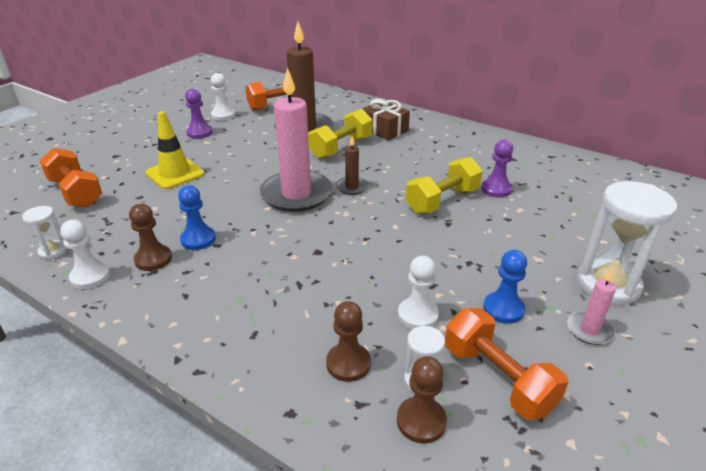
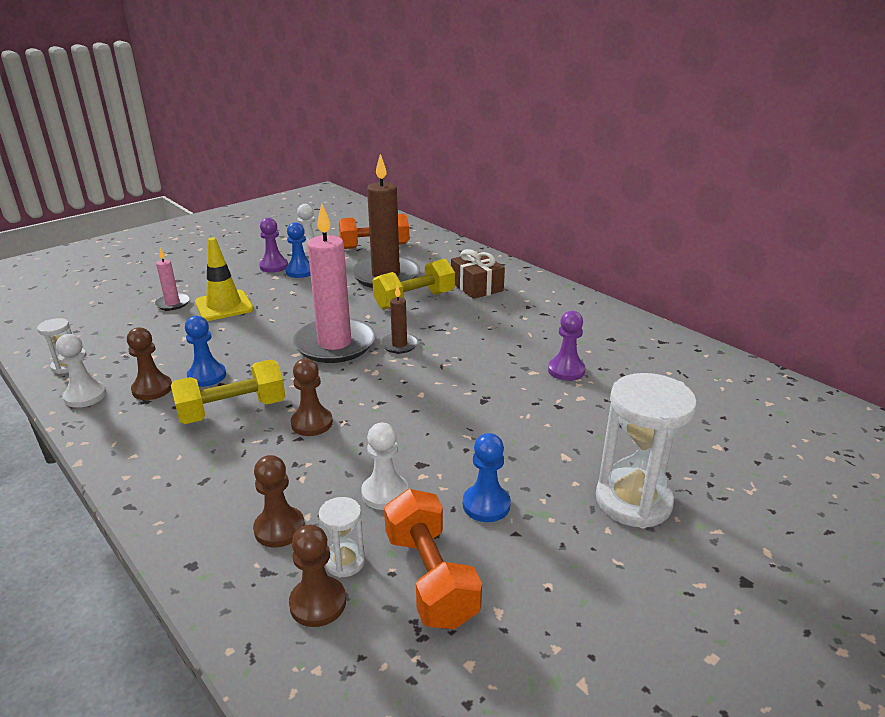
camera: 15 degrees right, 5 degrees down
orange dumbbell [40,148,102,207] -> none
yellow dumbbell [406,157,483,214] -> yellow dumbbell moved to [171,359,285,424]
pink candle [567,269,616,345] -> pink candle moved to [154,248,190,310]
none -> blue pawn [286,222,311,278]
none -> brown pawn [291,359,333,436]

